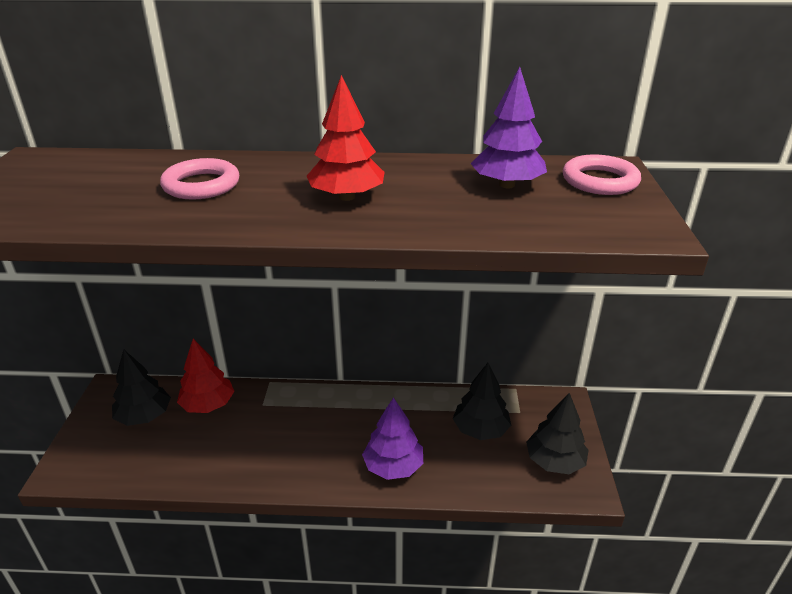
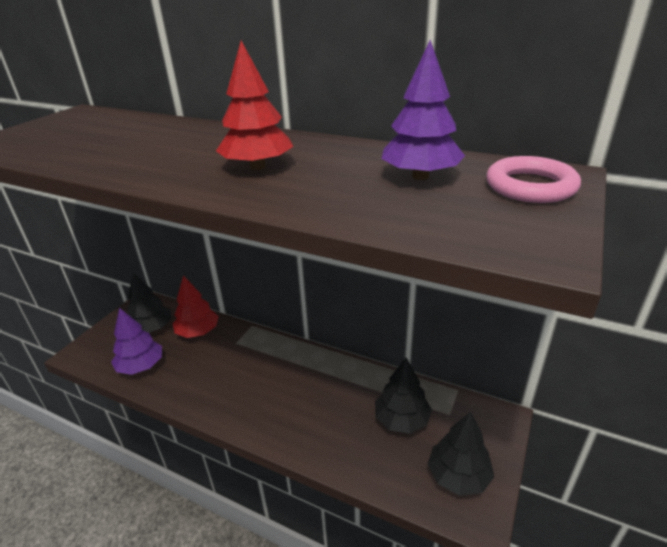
camera: 25 degrees right, 0 degrees up
pink ring [160,158,239,200] -> none
purple tree [362,397,423,480] -> purple tree moved to [111,308,162,375]

